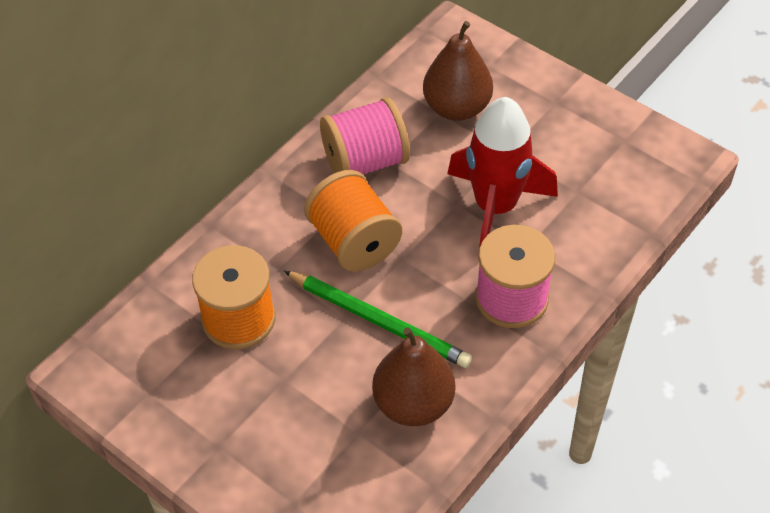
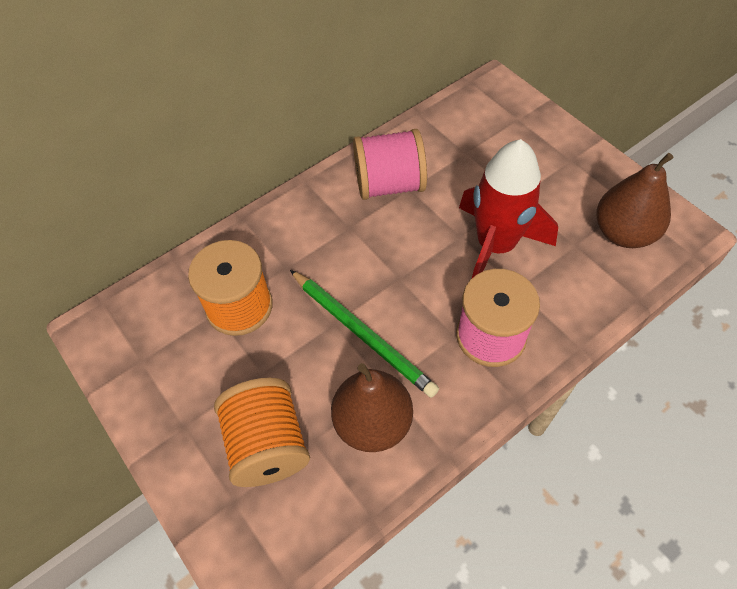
camera: 15 degrees right, 5 degrees up
orange spool [304,170,402,272] -> orange spool moved to [214,378,310,487]
brown pear [423,21,493,121] -> brown pear moved to [596,153,673,248]

